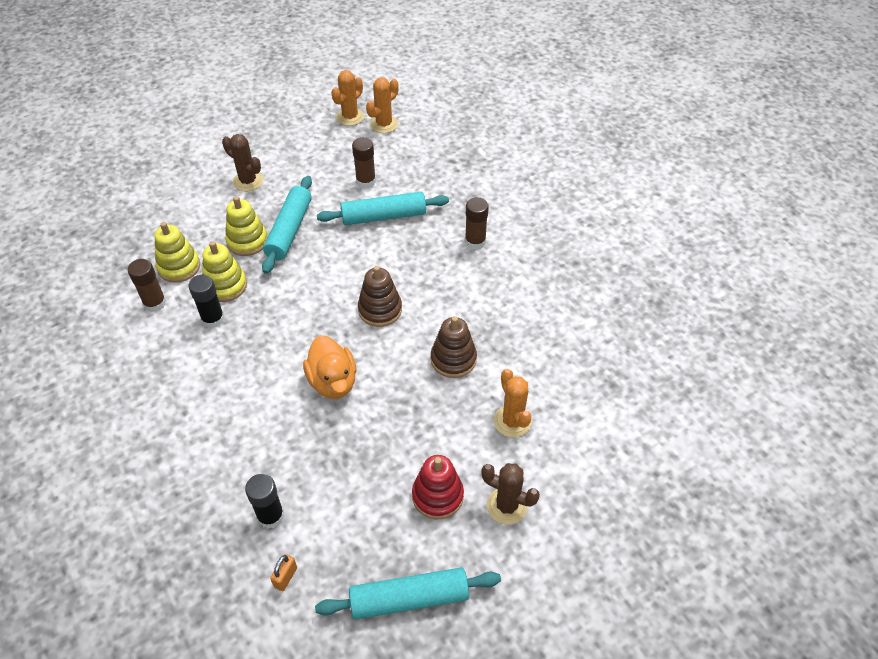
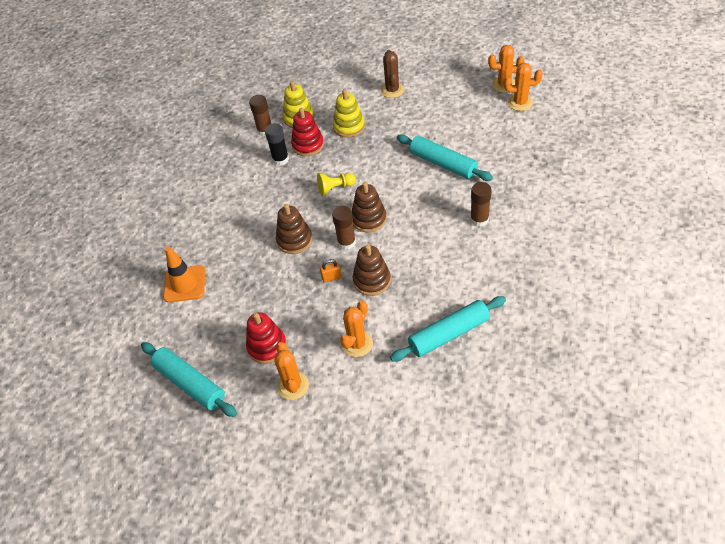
camera: 55 degrees right, 0 degrees up
yellow stacking toy [202,241,247,302] -> red stacking toy [291,108,324,156]
black glue stick [245,474,284,529] -> orange traffic cone [163,246,205,302]
turquoise rolling pin [262,176,312,274] -> turquoise rolling pin moved to [390,296,506,362]
orange padlock [270,554,297,591] -> orange padlock moved to [320,259,342,283]
orange duck [303,335,356,399] -> brown stacking toy [276,204,312,254]
brown glue stick [352,137,376,188] -> brown glue stick moved to [332,206,356,250]
brown cactus [481,463,540,525] -> orange cactus [274,342,309,400]
none -> yellow pawn [317,173,356,196]

